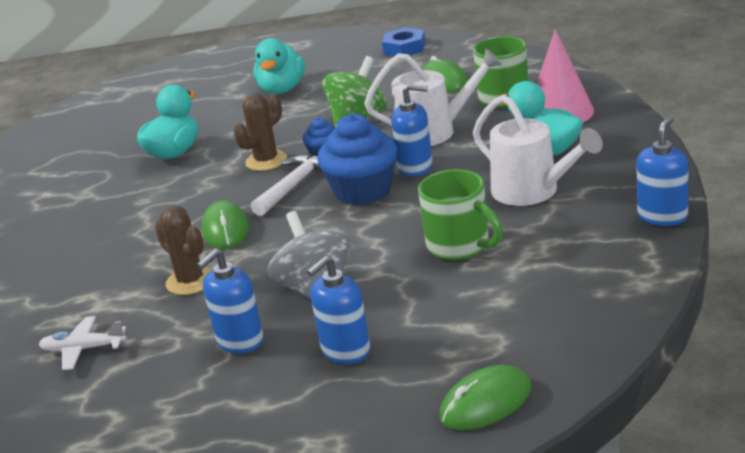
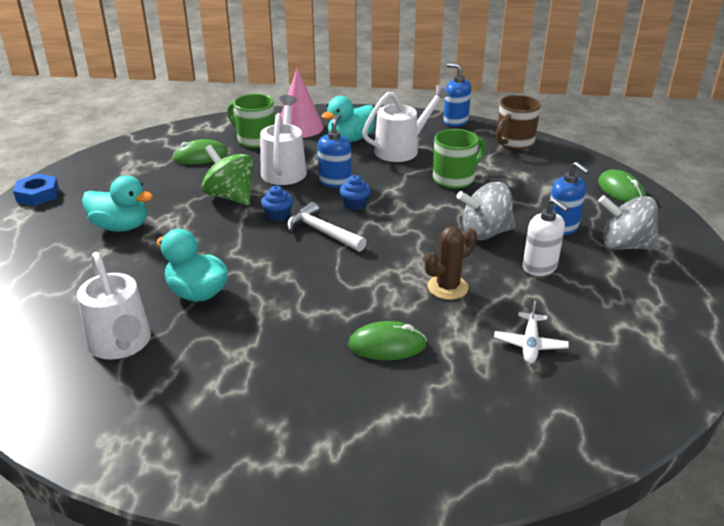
camera: 85 degrees left, 5 degrees up
blue soap dispenser [197,249,264,354] -> white soap dispenser [523,198,569,276]
green mouse [202,200,249,249] -> green mouse moved to [348,321,427,360]
brown cactus [233,94,287,171] -> none
blue cupcake [317,114,397,205] -> blue cupcake [340,175,371,210], size x0.51
blue nut [382,27,425,56] -> blue nut moved to [13,174,59,206]
none -> white watering can [77,252,151,360]
none -> brown mug [496,95,541,150]
none -> grey spinning top [598,195,660,250]

